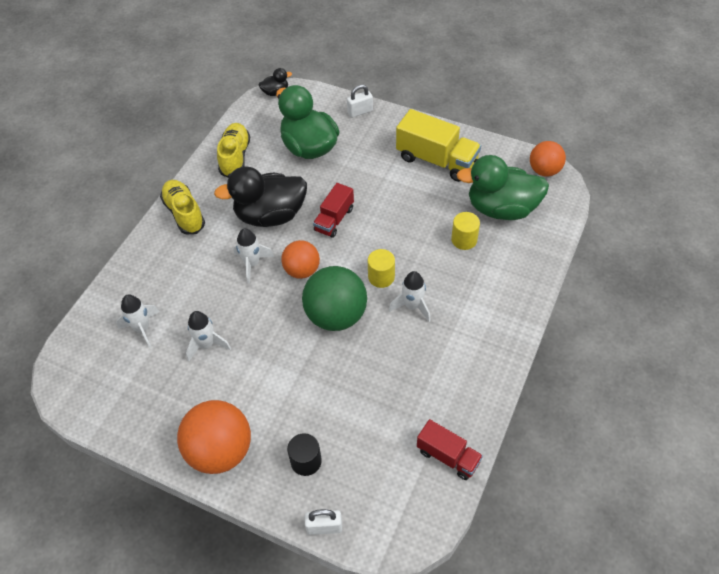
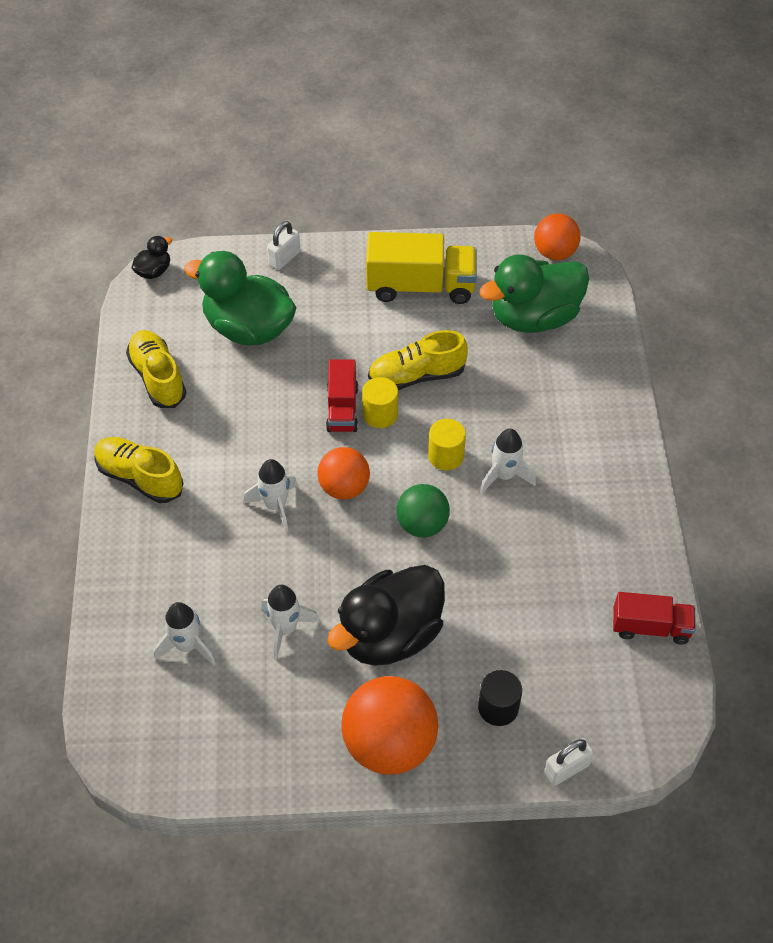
camera: 30 degrees left, 0 degrees up
black duck [214,166,307,227] -> black duck moved to [327,565,445,666]
green ball [302,266,367,331] -> green ball [396,484,450,538], size x0.62
yellow cylinder [451,212,480,250] -> yellow cylinder moved to [362,377,398,428]
none -> yellow shoe [368,330,468,390]

